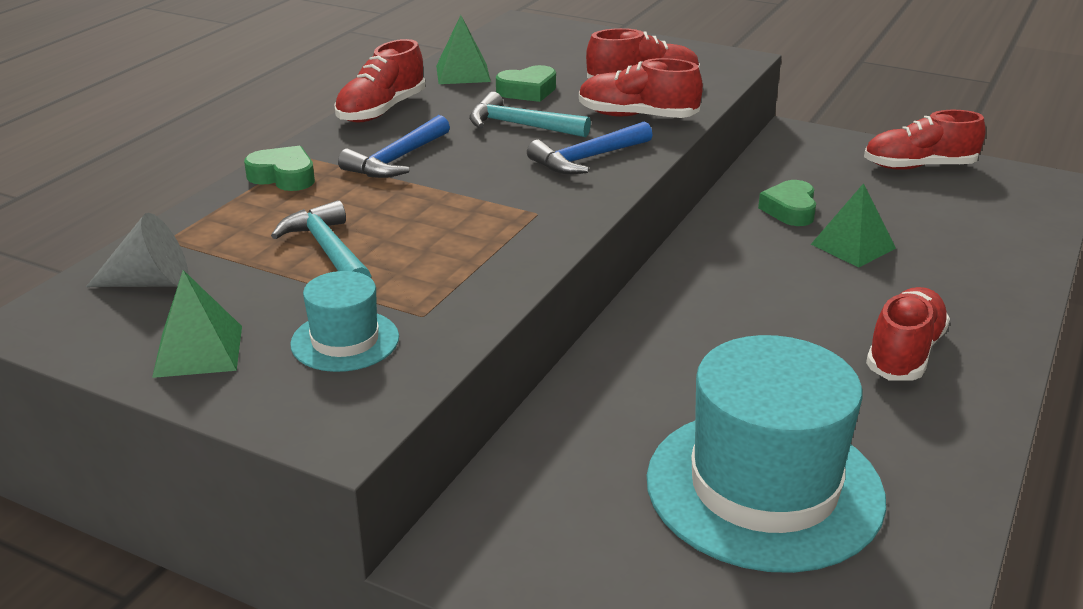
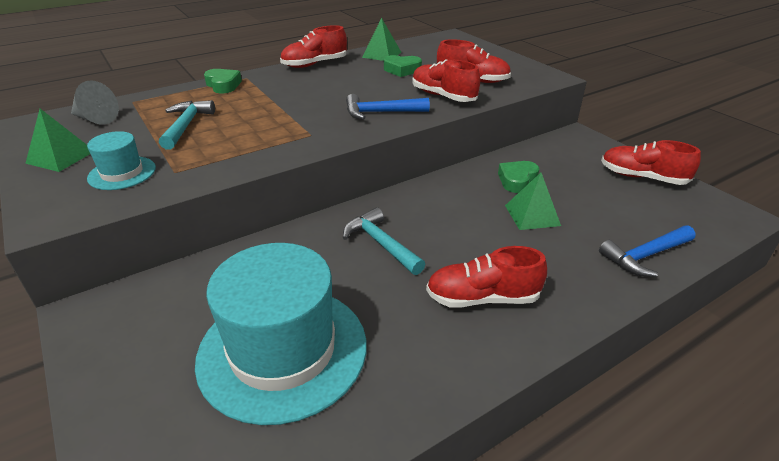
camera: 30 degrees right, 5 degrees up
blue hammer [338,115,450,178] -> blue hammer moved to [599,225,696,277]
turquoise hammer [469,92,591,137] -> turquoise hammer moved to [343,207,425,275]
red shoe [866,287,950,381] -> red shoe turned 150 degrees counterclockwise [426,246,547,308]

